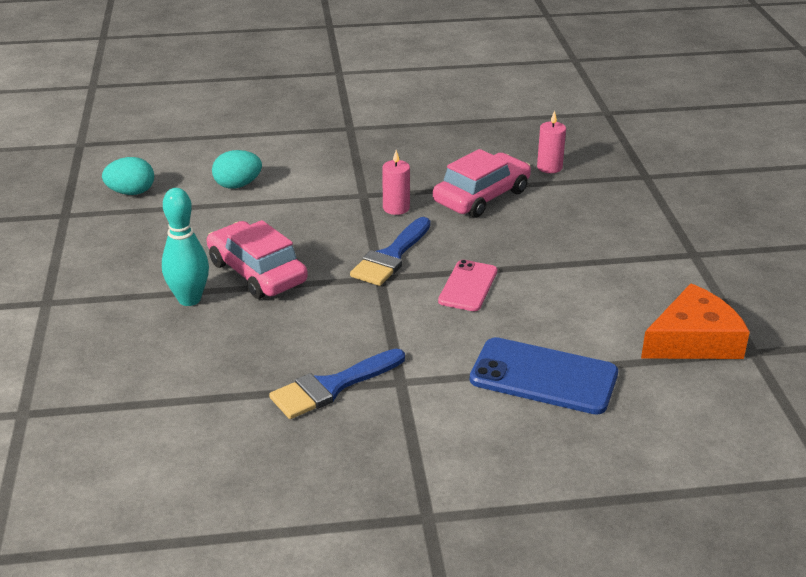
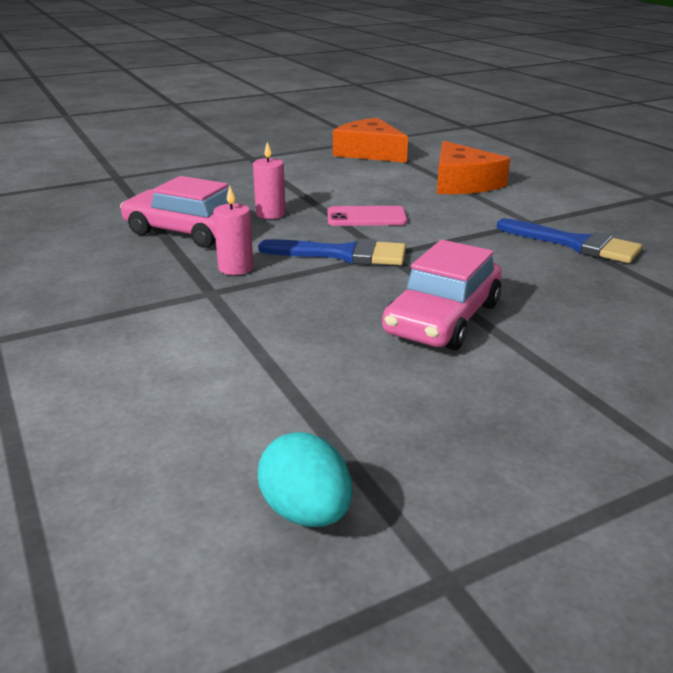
camera: 110 degrees left, 5 degrees down
turquoise bowling pin [162,188,209,306] -> none
turquoise egg [212,150,262,189] -> none
blue phone [470,337,618,414] -> orange cheese [437,141,510,194]
pink candle [537,111,566,173] -> pink candle moved to [253,142,286,219]

